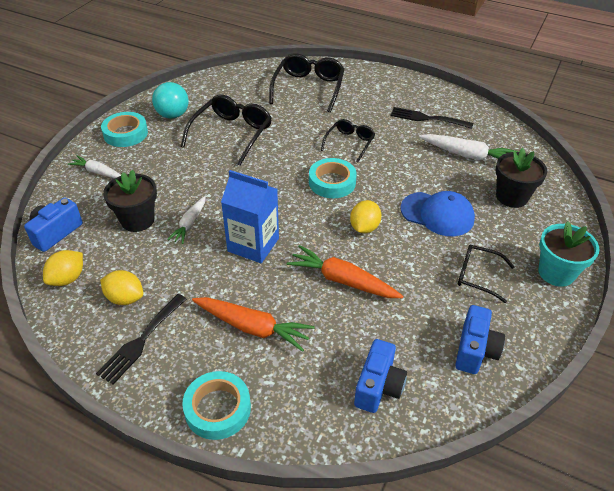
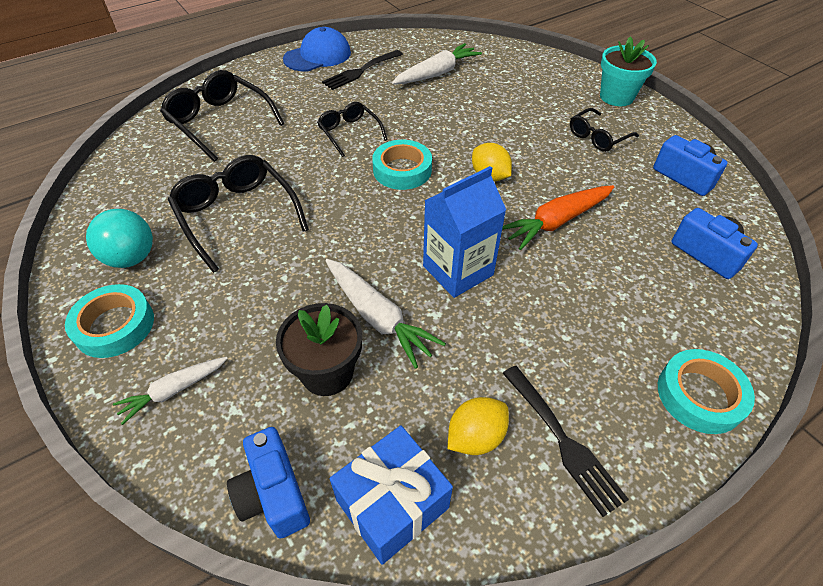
camera: 60 degrees left, 5 degrees up
yellow lemon [43,250,83,286] -> blue gift [330,425,453,565]
white carrot [167,196,206,244] -> white carrot [325,259,446,369], size x1.60
orange carrot [192,297,315,352] -> none
blue cap [400,191,475,236] -> blue cap moved to [283,27,351,71]
black flower pot [496,148,547,208] -> none

